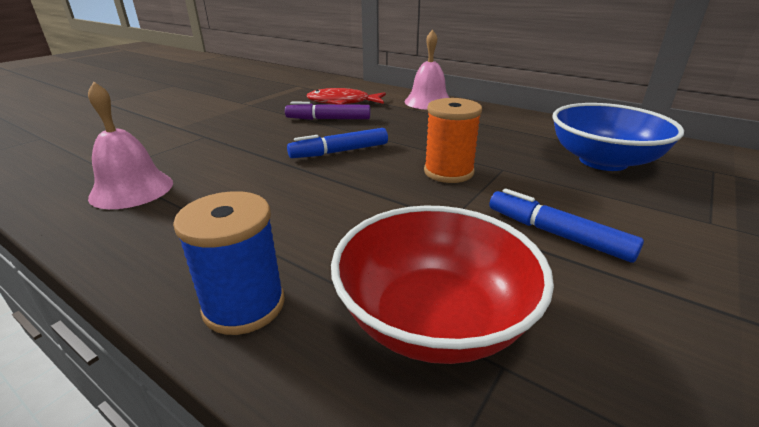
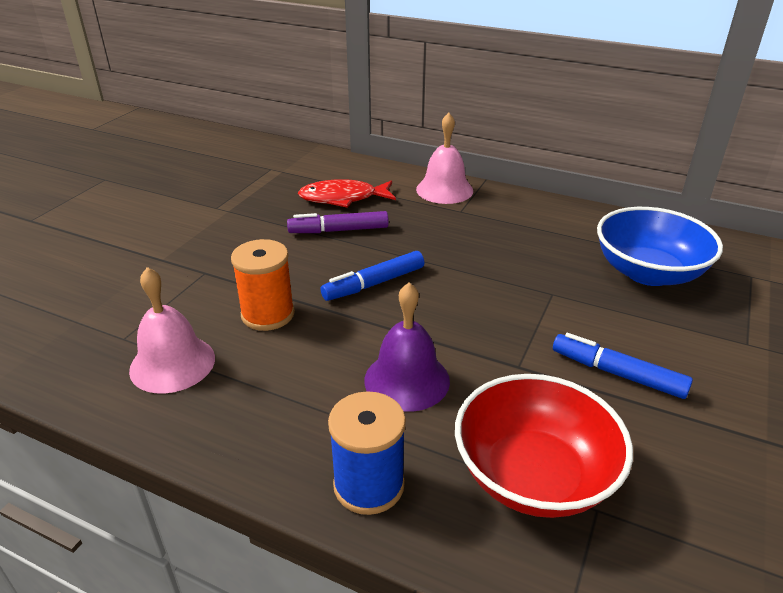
camera: 10 degrees left, 5 degrees up
orange spool [424,98,482,183] -> orange spool moved to [231,239,295,331]
none -> purple bell [364,283,450,412]

